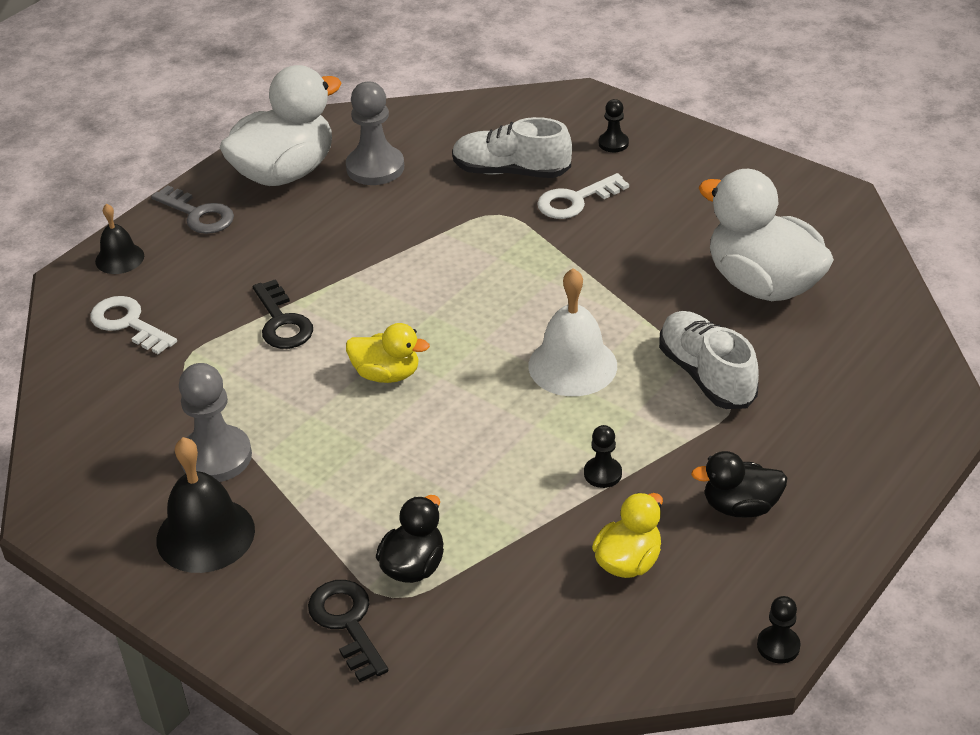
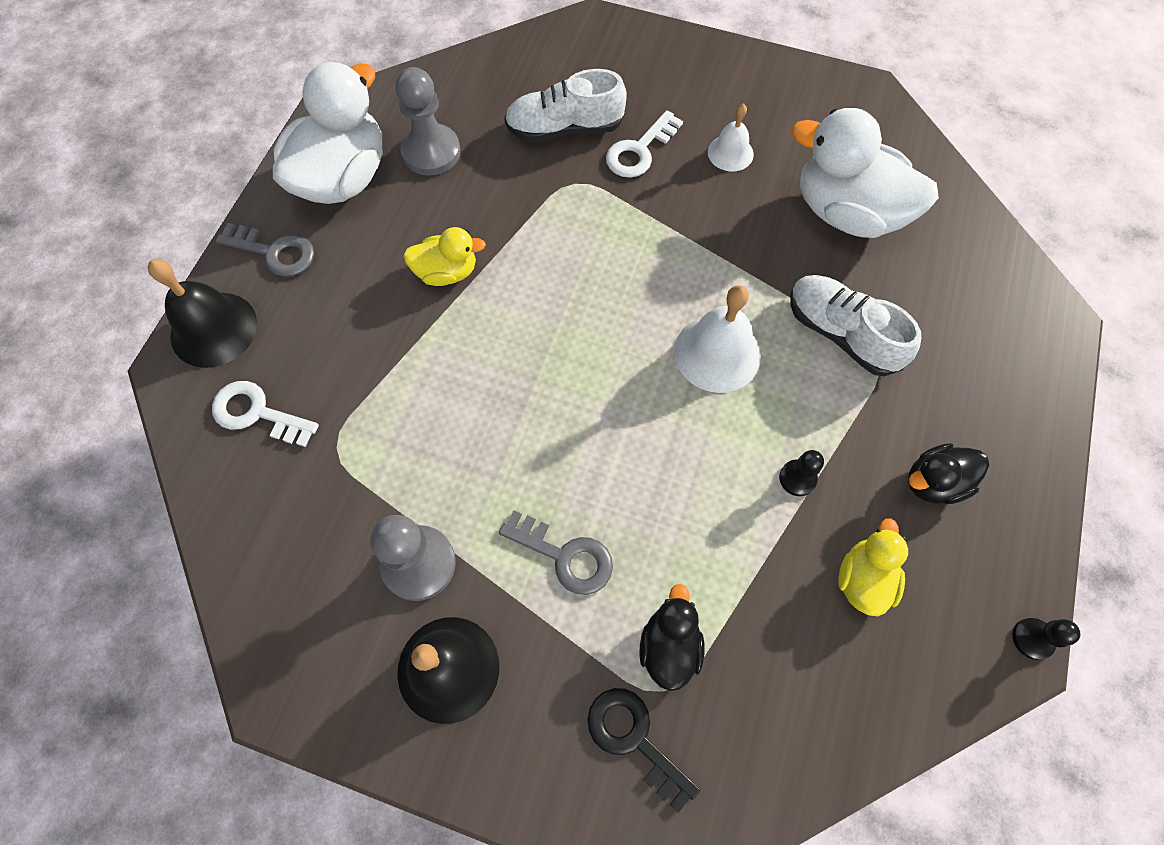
camera: 20 degrees left, 25 degrees up
black bell [95,203,144,274] -> black bell [147,259,257,368], size x1.67
black key [253,279,313,349] -> none
yellow duck [346,323,430,383] -> yellow duck moved to [403,227,486,286]
black pawn [599,99,629,152] -> none
none -> grey key [499,510,613,595]
none -> white bell [708,104,754,171]

